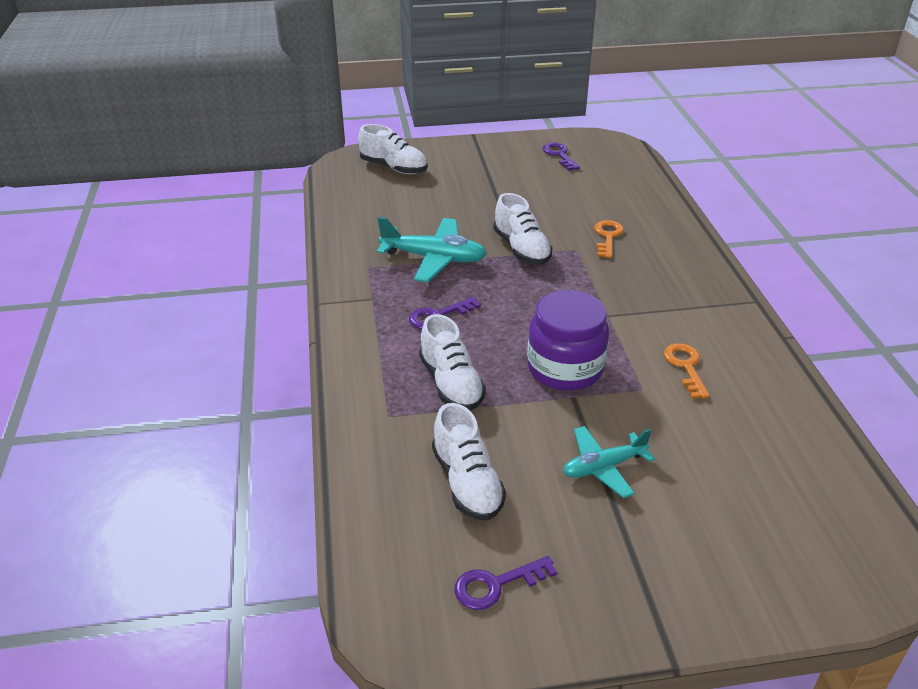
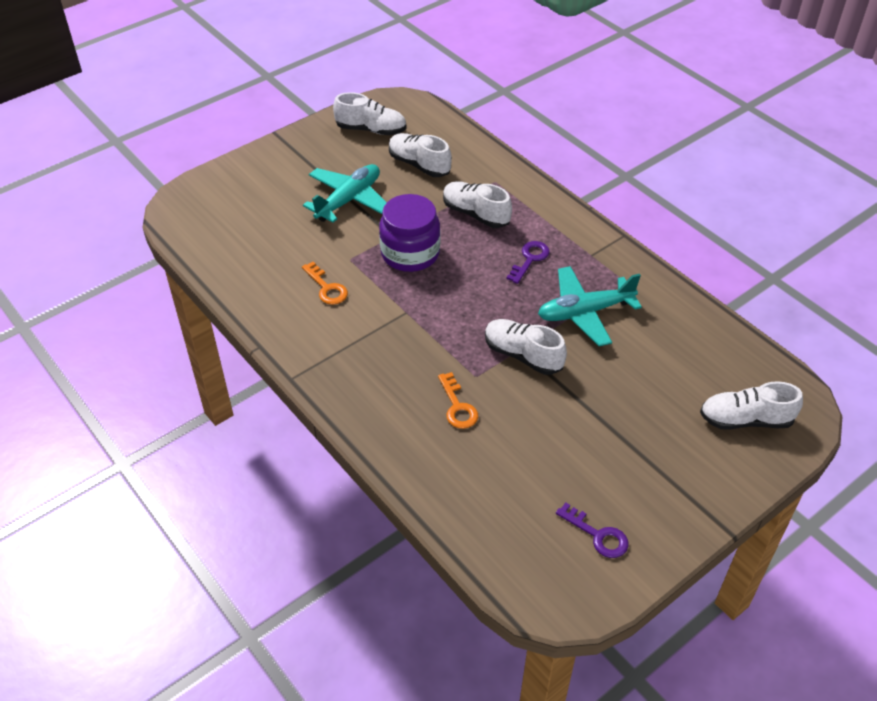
camera: 150 degrees right, 10 degrees up
purple key [454,556,557,610] -> white shoe [333,92,407,135]
turquoise plane [563,426,655,498] -> turquoise plane [303,164,387,223], size x1.53

